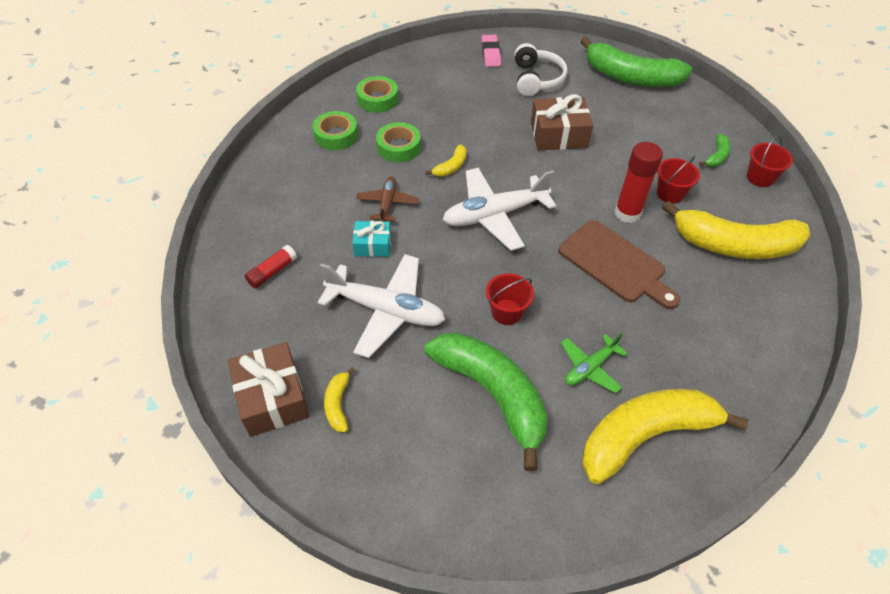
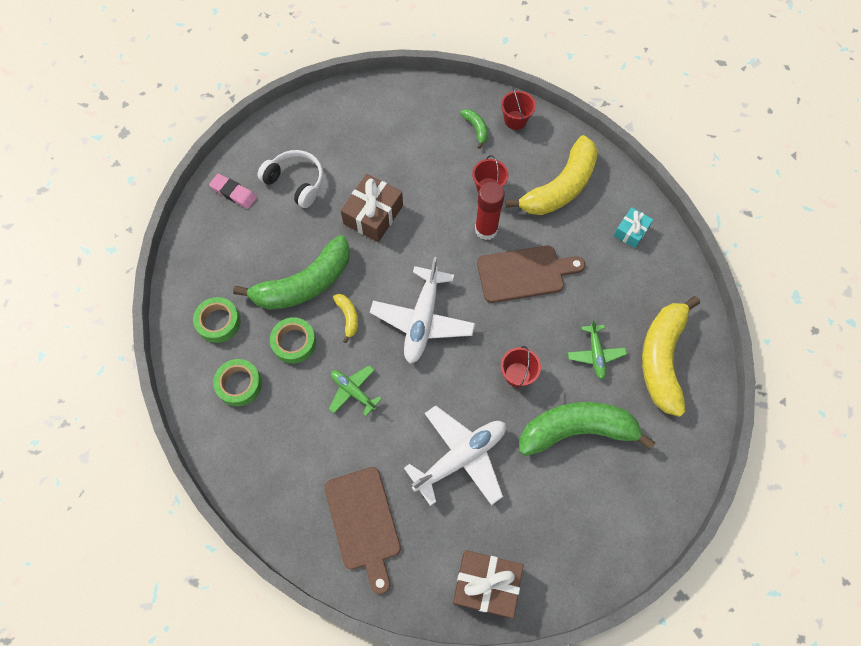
camera: 55 degrees left, 15 degrees up
red glue stick [245,245,297,288] -> brown cutting board [324,467,401,595]
yellow banana [324,367,355,432] -> none
turquoise gift [352,221,391,257] -> turquoise gift moved to [614,207,653,248]
brown plane [356,177,419,221] -> green plane [329,365,382,416]
green banana [581,37,692,87] -> green banana moved to [233,235,350,310]

